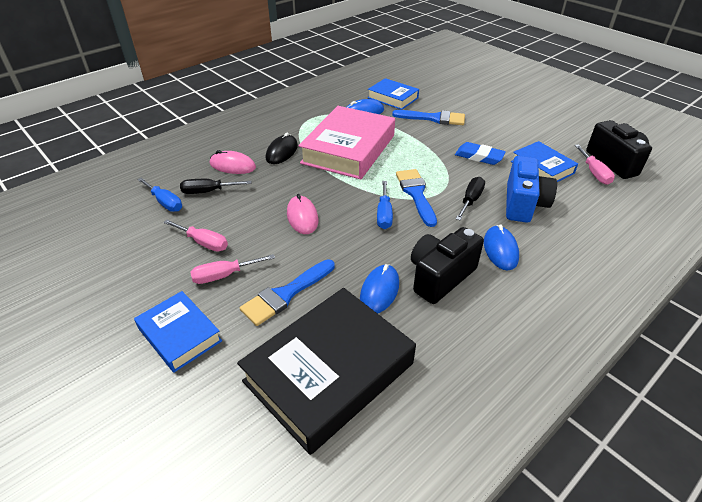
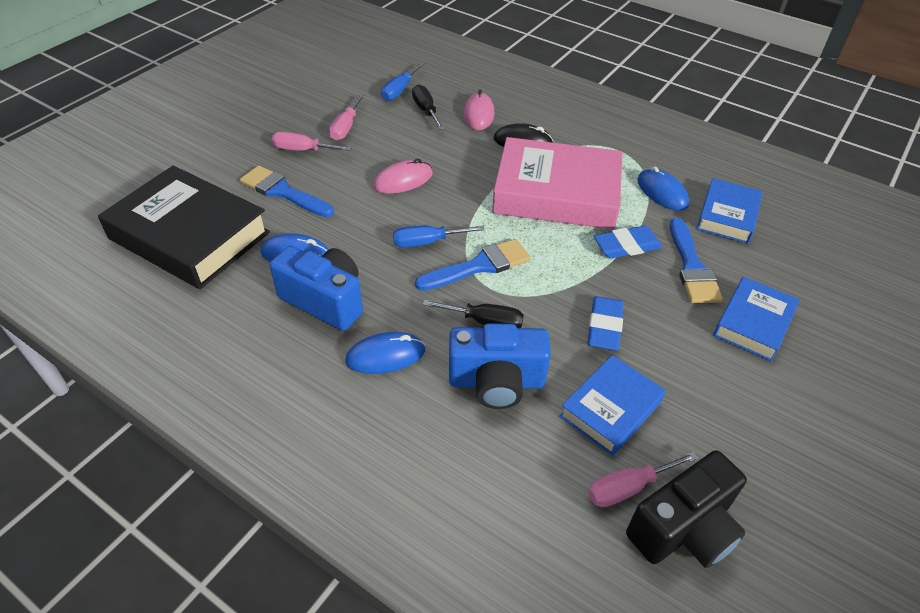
camera: 75 degrees right, 5 degrees up
blue book [134,291,222,373] -> blue book moved to [713,277,800,362]
pink screwdriver [190,254,275,284] -> pink screwdriver turned 45 degrees counterclockwise [272,132,352,151]
black camera [411,227,484,304] -> blue camera [270,246,363,331]
none -> blue eraser [594,226,663,259]

